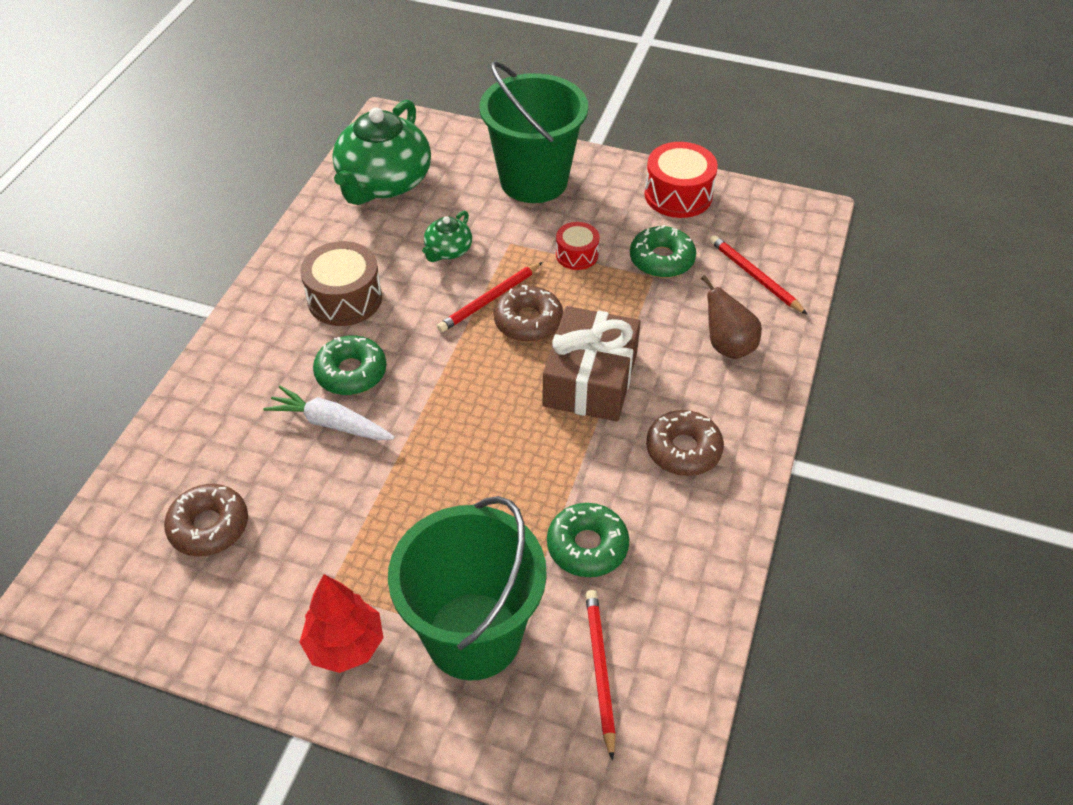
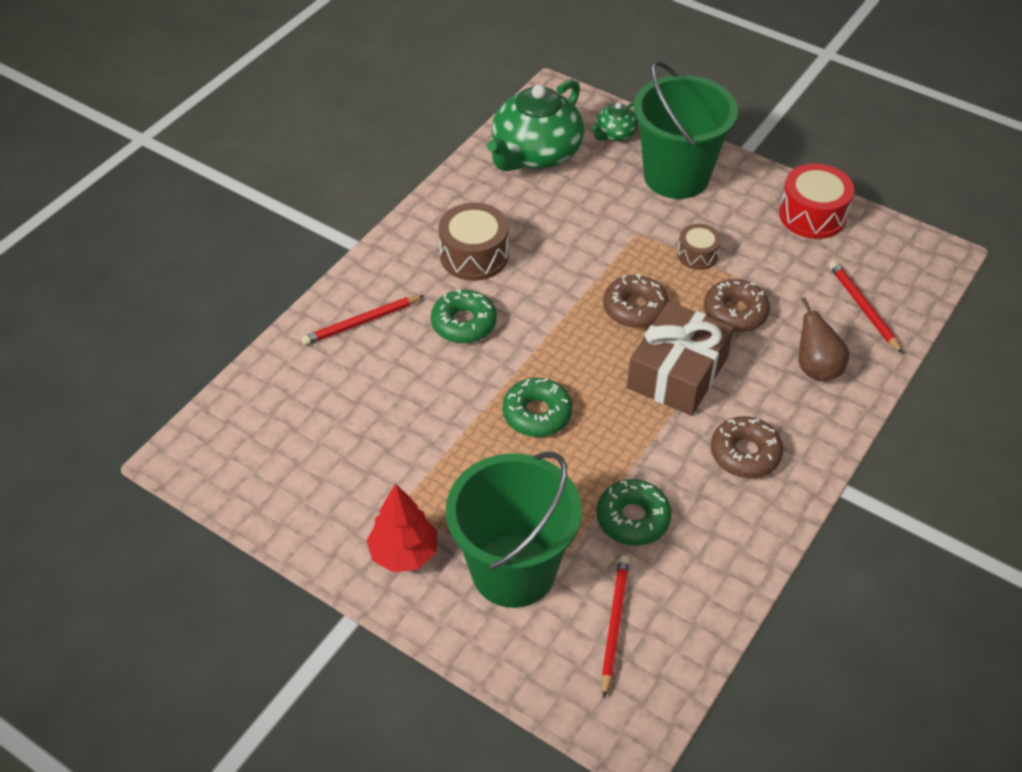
camera: 15 degrees right, 0 degrees up
brown donut [164,484,248,556] -> brown donut moved to [704,279,770,332]
white carrot [263,386,395,440] -> none
green teapot [422,211,472,262] -> green teapot moved to [592,102,638,141]
red pencil [437,262,543,332] -> red pencil moved to [301,295,424,345]
red drum [556,222,600,270] -> brown drum [677,224,721,270]
green donut [630,225,696,278] -> green donut moved to [503,378,572,437]

